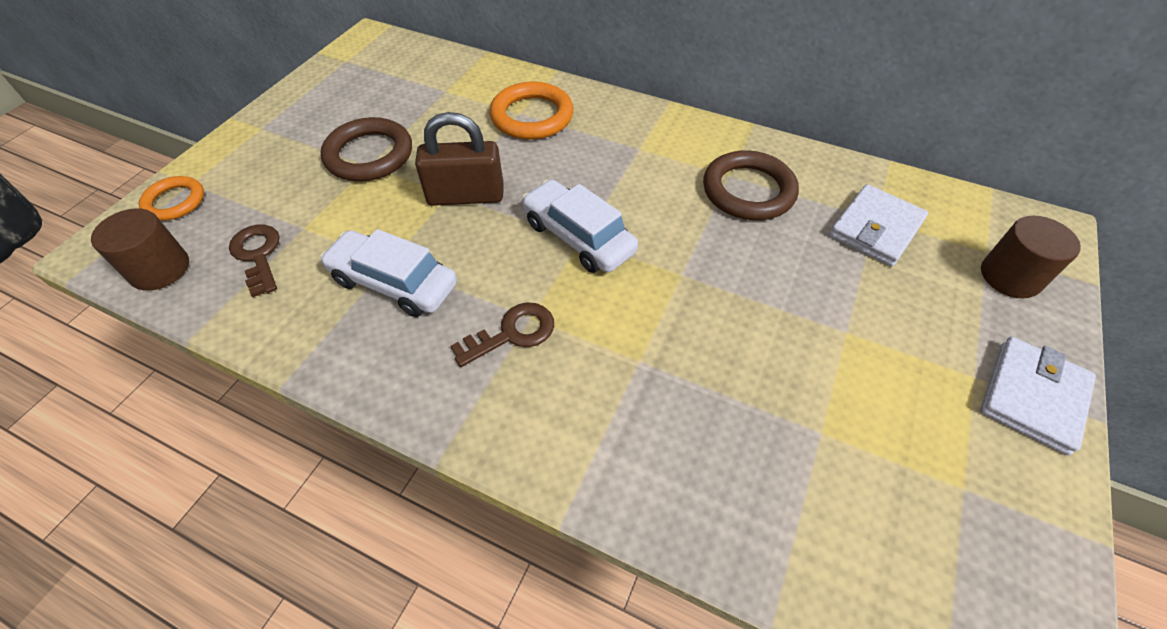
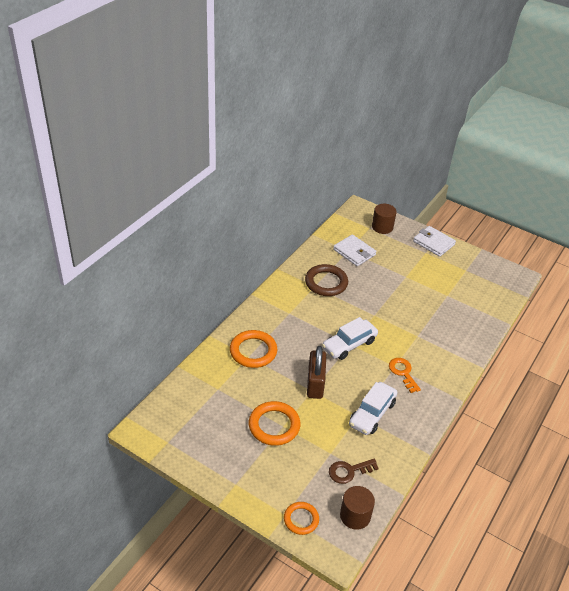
camera: 85 degrees left, 10 degrees down
brown ring [321,117,412,181] -> orange ring [249,401,301,446]
brown key [451,302,554,367] -> orange key [389,358,421,393]

